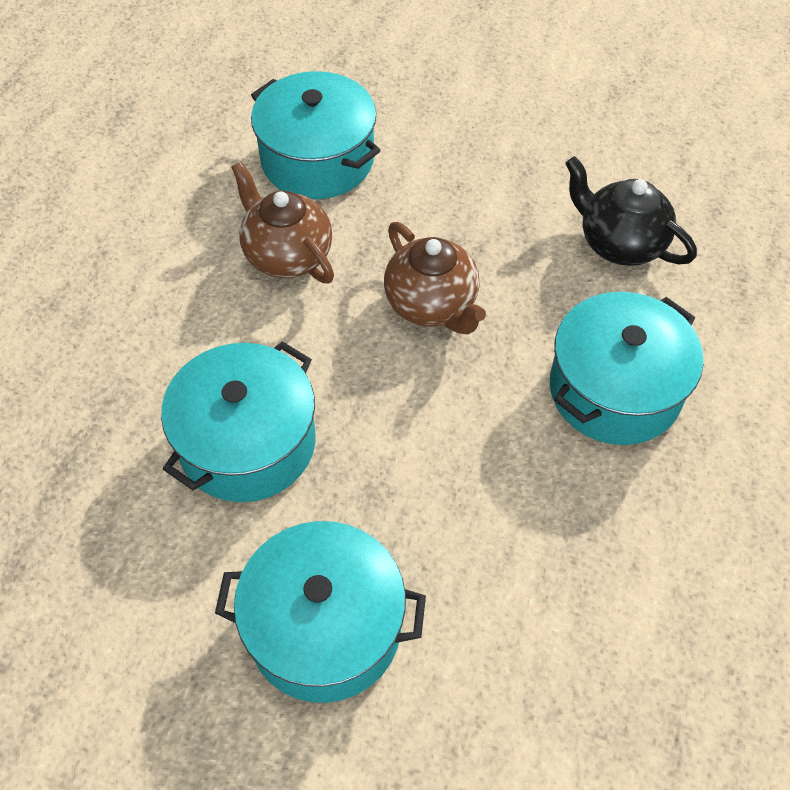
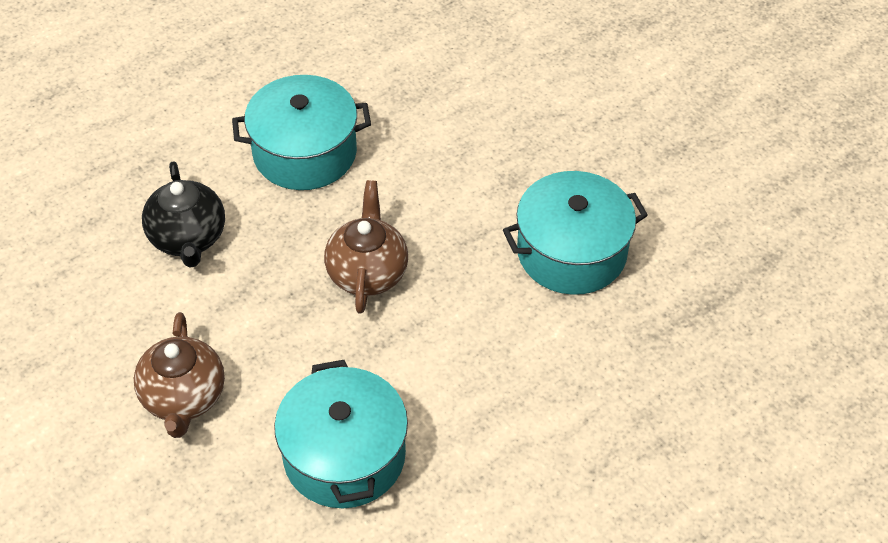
camera: 145 degrees left, 5 degrees down
turquoise pot [215,521,426,703] -> none
brown teapot [231,161,334,283] -> brown teapot moved to [134,312,225,438]

